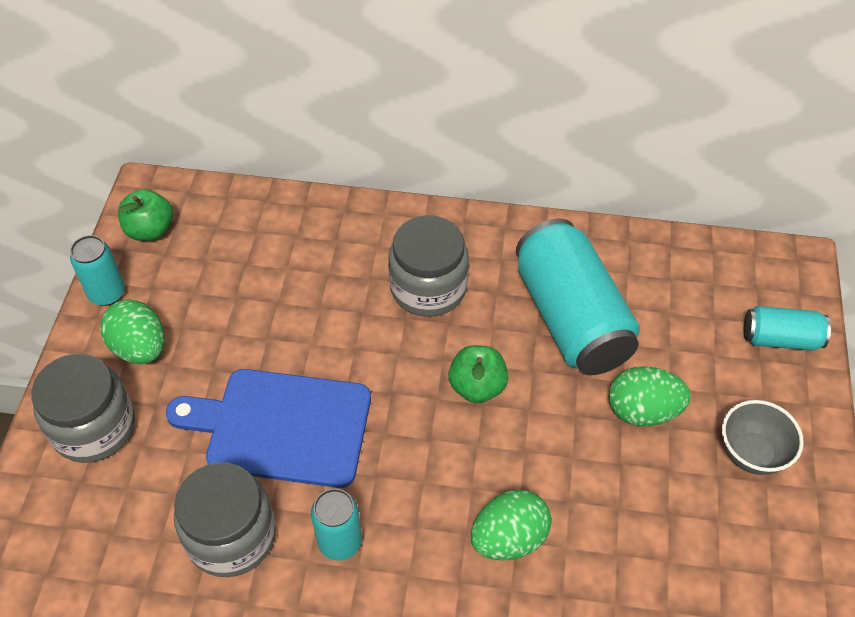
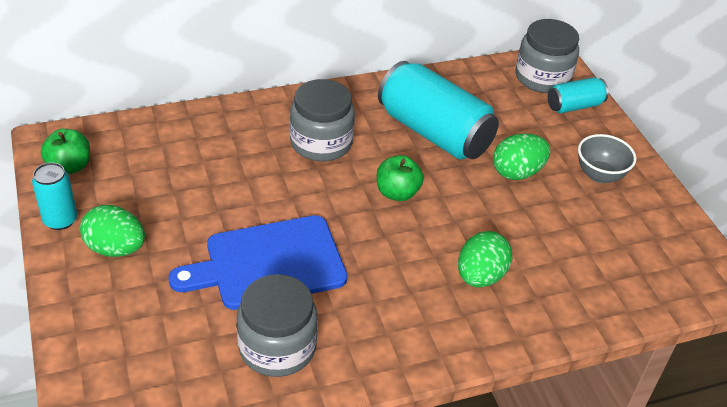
camera: 30 degrees left, 10 degrees down
grey jar [31,354,135,463] -> grey jar moved to [515,19,579,93]
turquoise can [311,488,362,561] -> none

